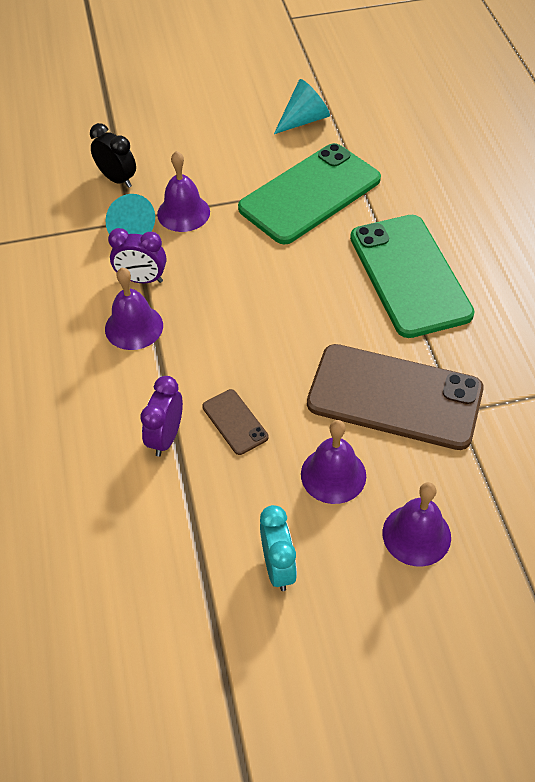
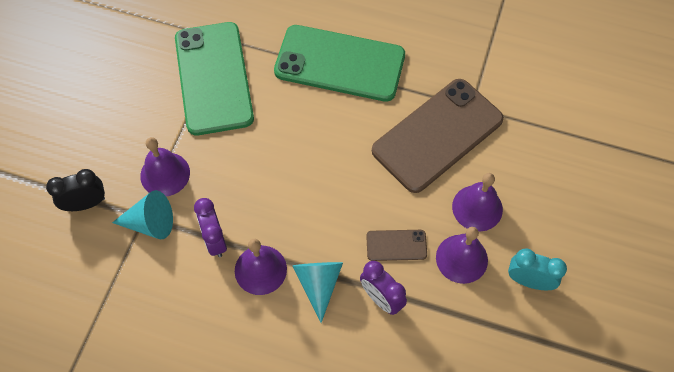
camera: 60 degrees left, 10 degrees up
purple clock [108,228,166,283] -> purple clock turned 120 degrees clockwise [194,198,227,257]
turquoise cone [274,79,330,134] -> turquoise cone moved to [292,262,343,323]
purple bell [382,482,451,567] -> purple bell moved to [436,227,488,284]

